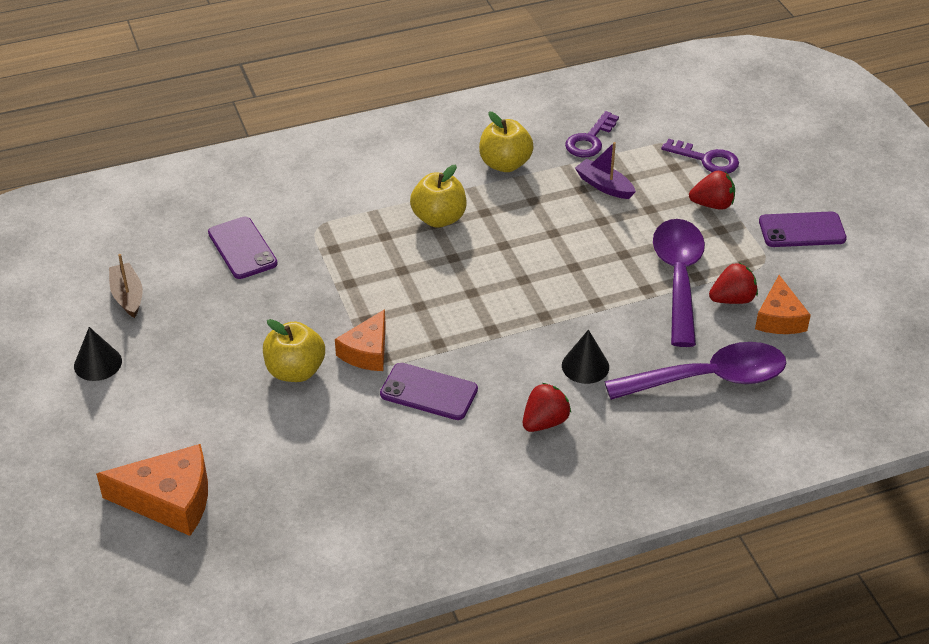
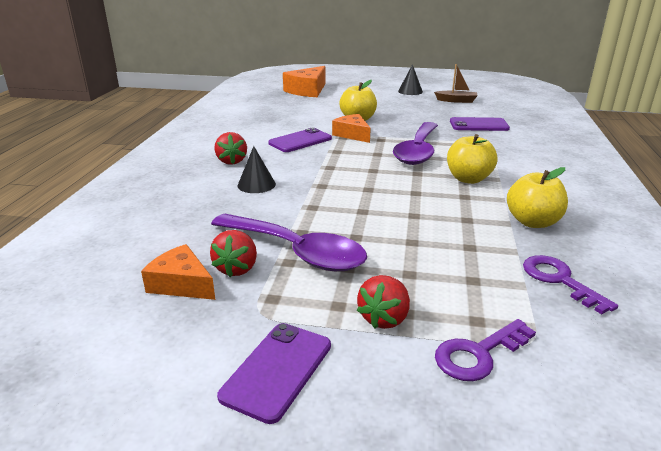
camera: 120 degrees right, 15 degrees down
purple boat [575,142,636,199] -> none
purple spoon [604,342,787,400] -> purple spoon moved to [393,122,438,165]

